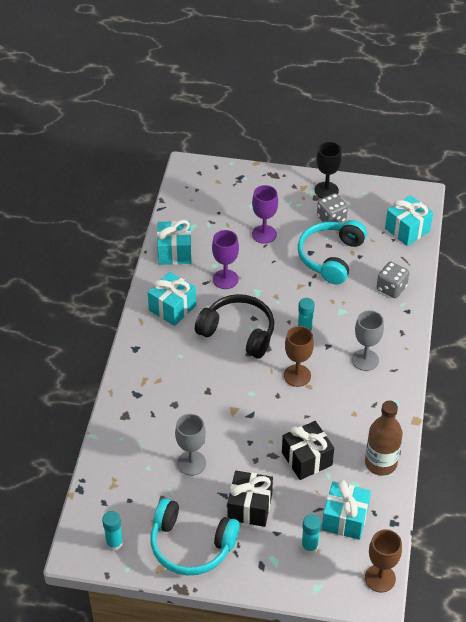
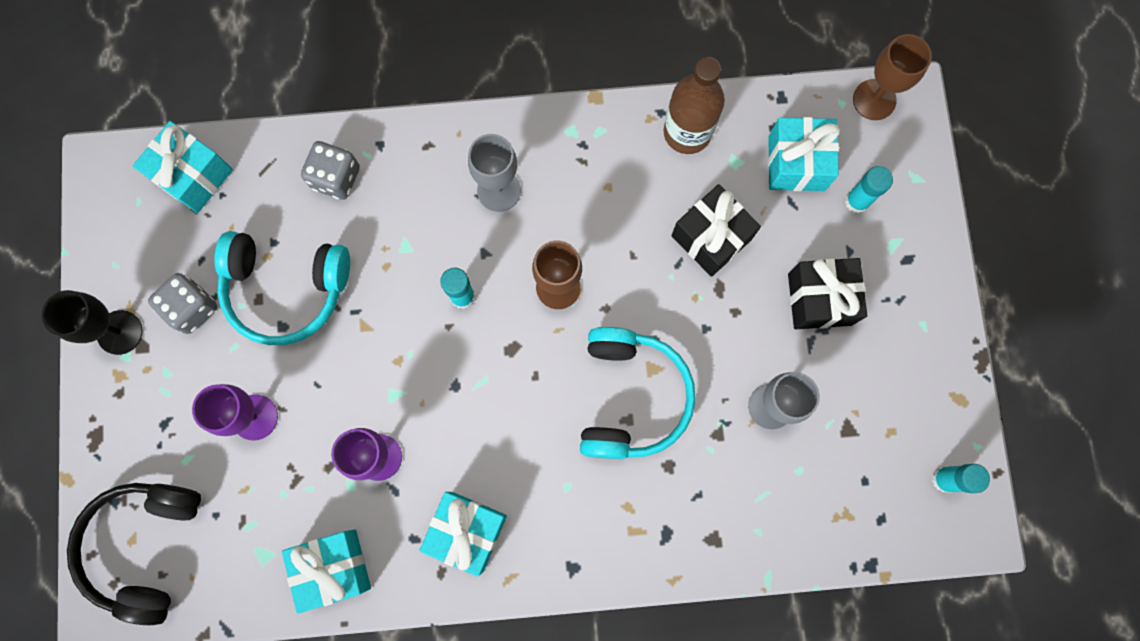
camera: 105 degrees left, 30 degrees up
turquoise headphones [150,498,240,575] -> turquoise headphones moved to [580,327,696,459]
black headphones [195,294,274,359] -> black headphones moved to [67,483,201,625]

